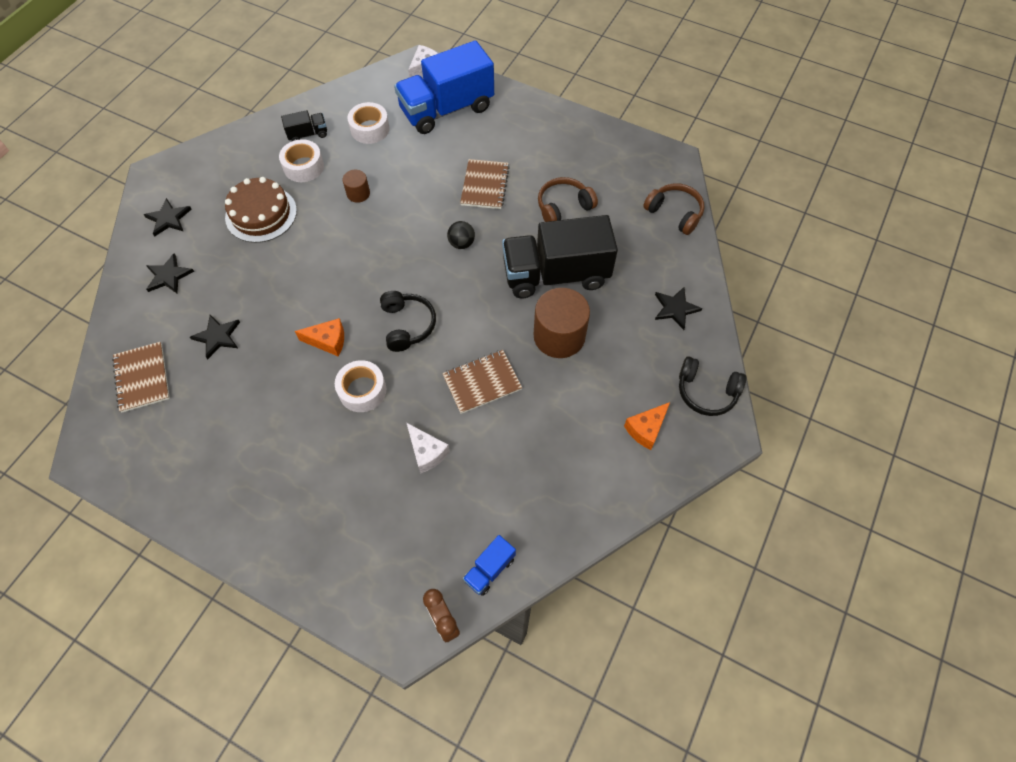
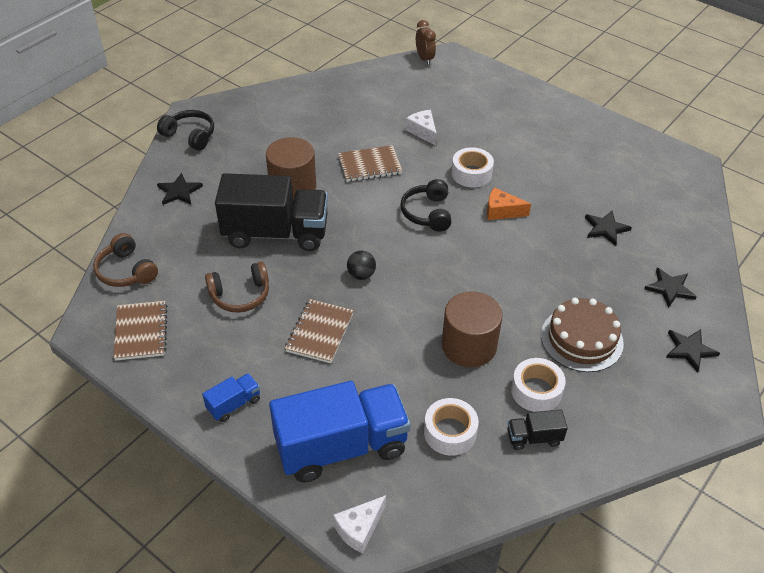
camera: 170 degrees left, 15 degrees down
brown notebook [112,342,170,412] -> brown notebook moved to [113,301,167,361]
brown cylinder [342,170,370,203] -> brown cylinder [442,291,502,367], size x1.99
blue truck [463,535,516,596] -> blue truck moved to [202,373,260,422]
orange cheese [624,402,670,450] -> none

